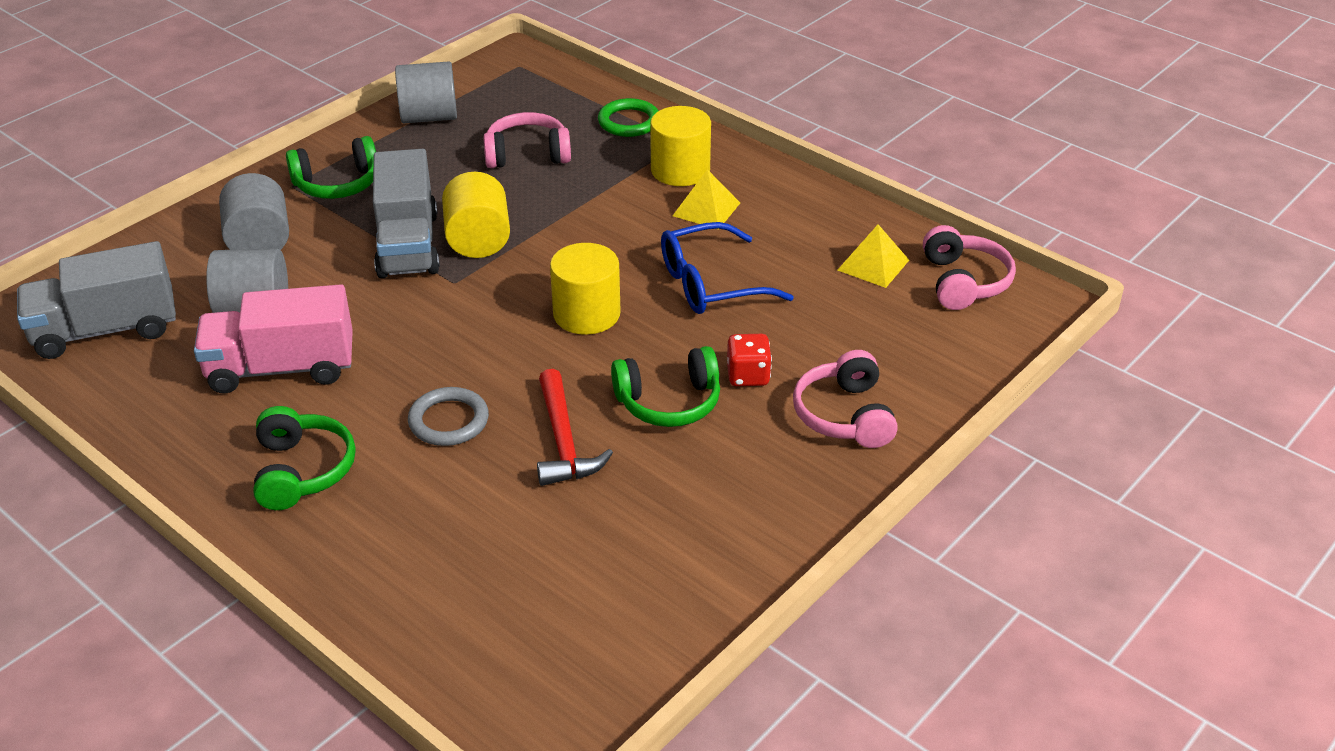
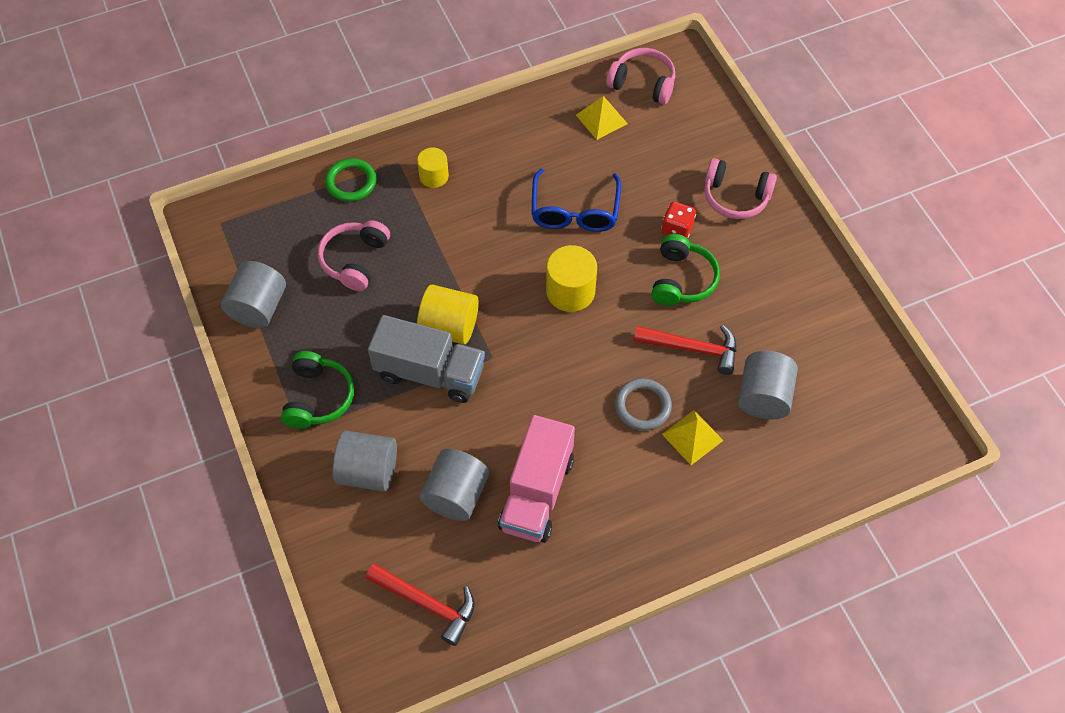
camera: 65 degrees left, 20 degrees up
grey truck [17,241,176,359] -> red hammer [366,564,475,646]
green headphones [253,406,356,510] -> none
yellow cylinder [650,106,711,186] -> yellow cylinder [417,148,449,188], size x0.63
yellow pyramid [673,169,740,230] -> yellow pyramid moved to [662,410,724,465]
none -> grey cylinder [738,351,798,419]

